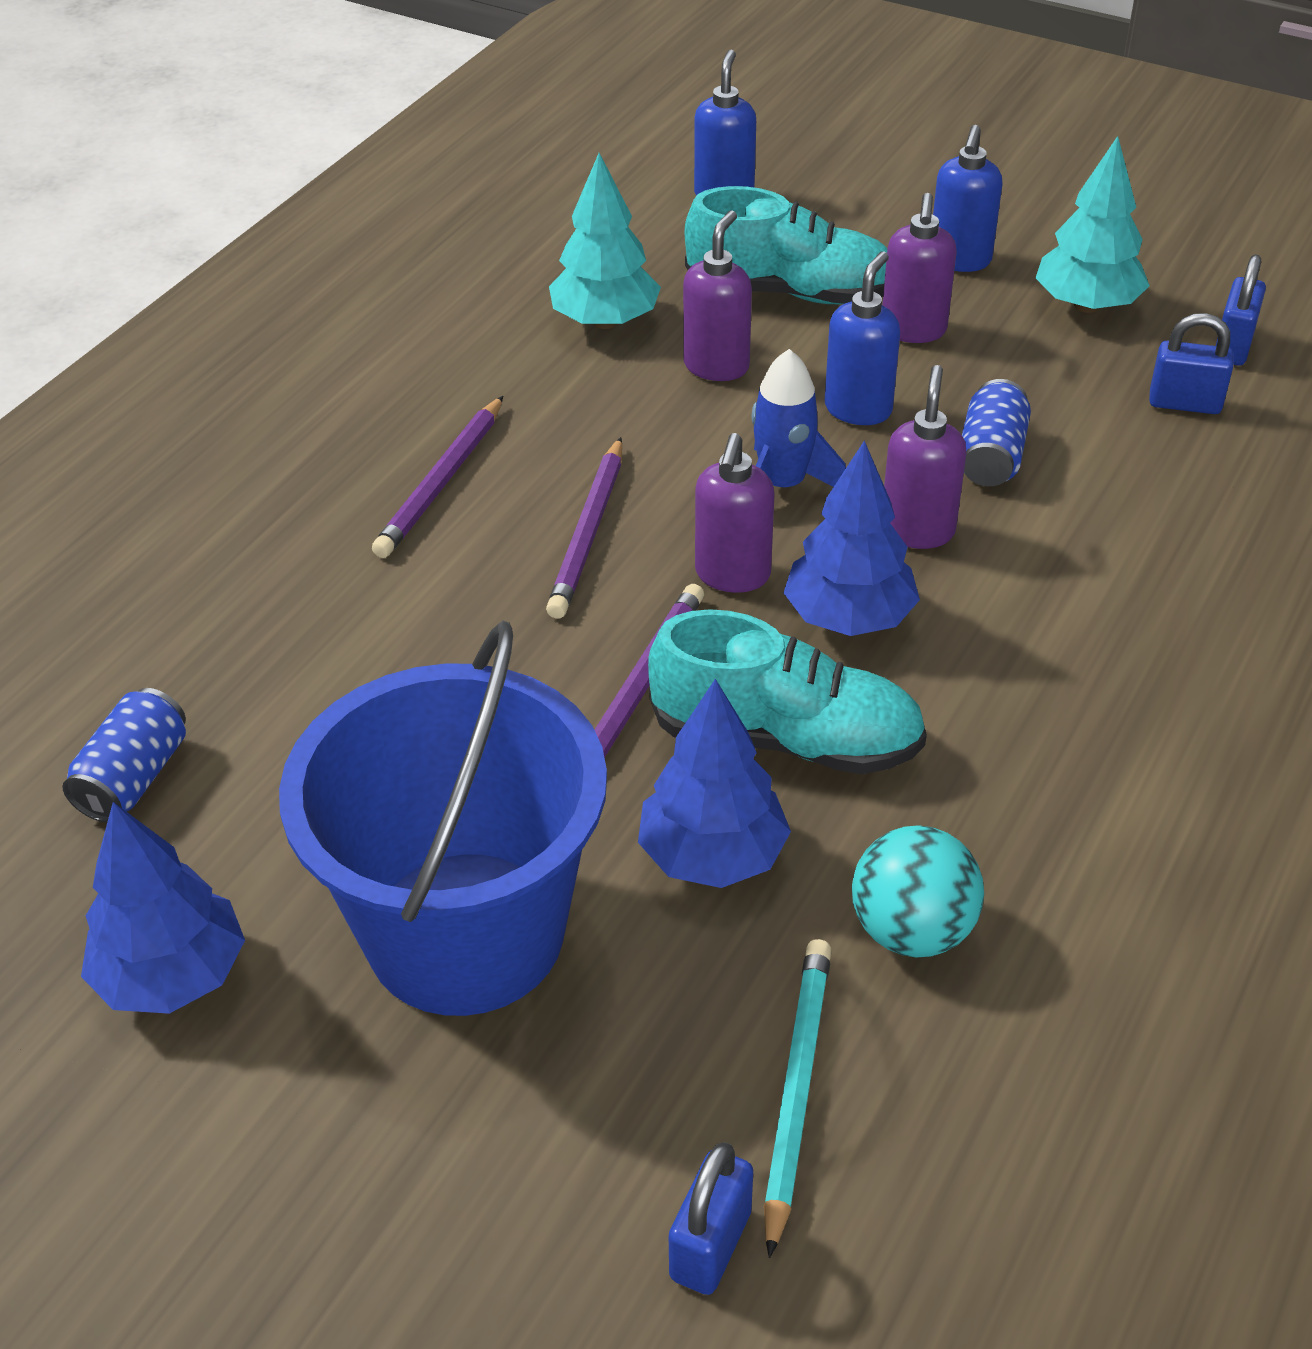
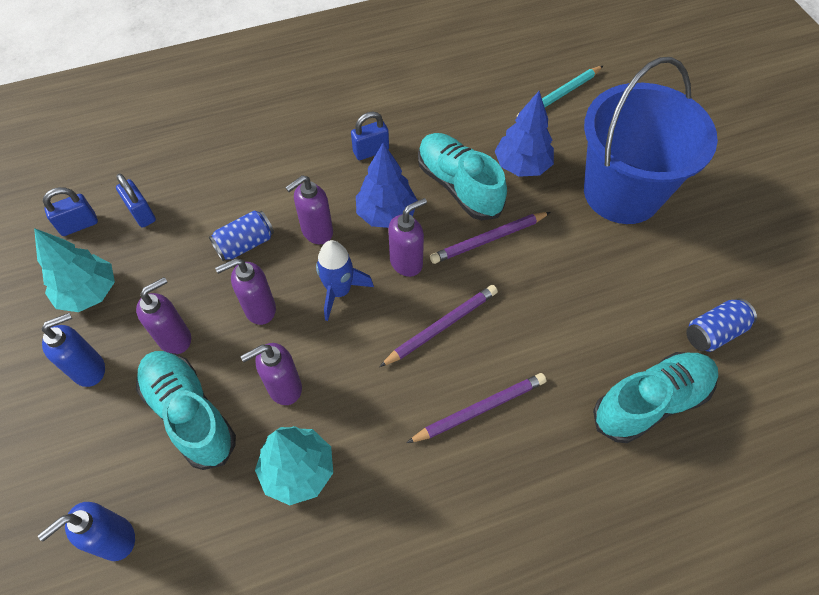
camera: 140 degrees left, 15 degrees up
blue tree [81,802,245,1014] -> none
blue padlock [669,1142,753,1295] -> blue padlock moved to [351,112,389,160]
blue soap dispenser [825,251,900,425] -> purple soap dispenser [215,258,276,325]
turquoise ball [852,825,984,957] -> none
none -> turquoise shoe [593,352,718,443]

